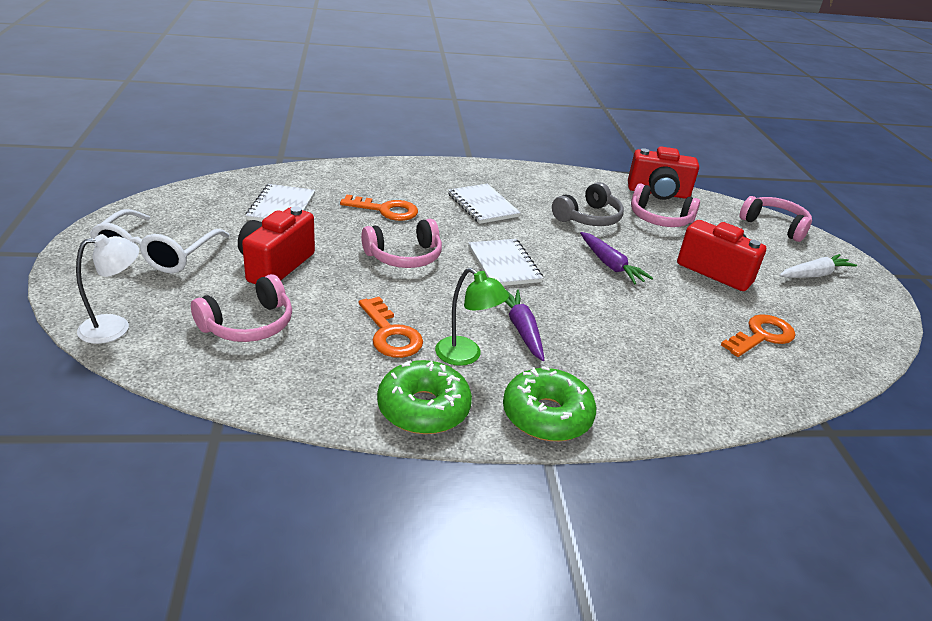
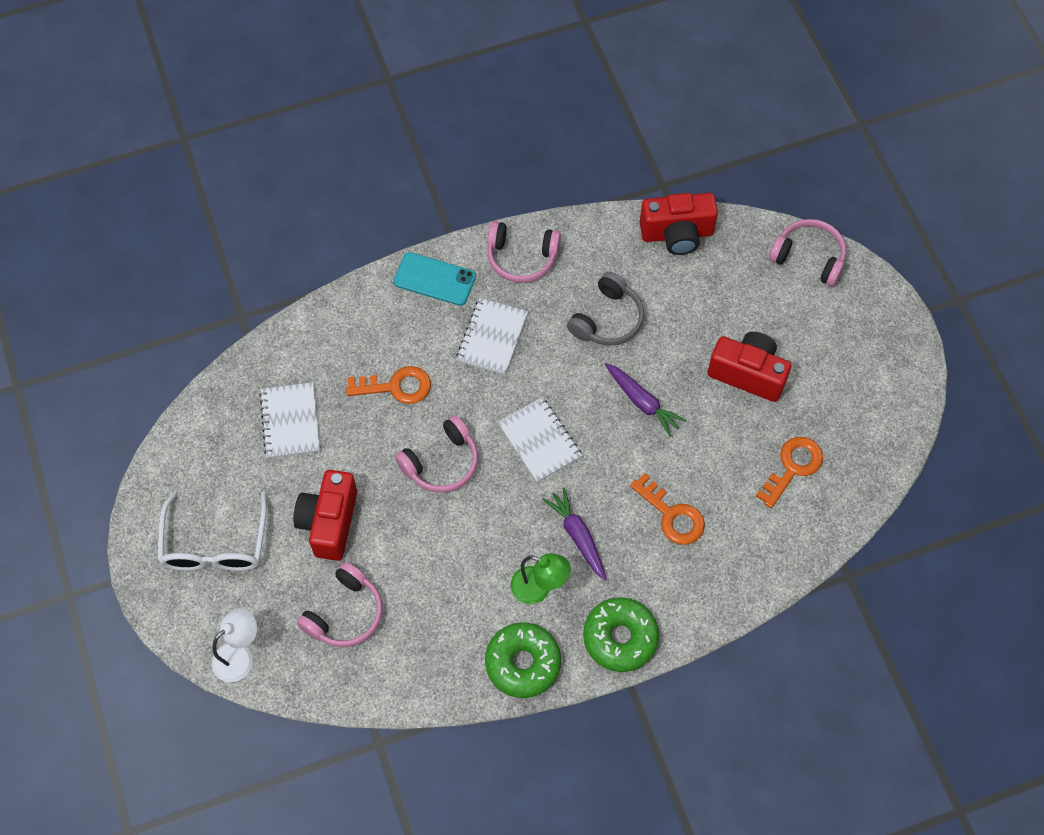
camera: 10 degrees left, 30 degrees up
orange key [359,297,423,358] -> orange key moved to [630,473,705,545]
white notebook [448,184,521,224] -> white notebook turned 60 degrees clockwise [456,298,528,375]
pink headphones [631,183,700,227] -> pink headphones moved to [487,221,561,283]
white carrot [779,254,857,278] -> none
none -> turquoise phone [394,252,476,306]

